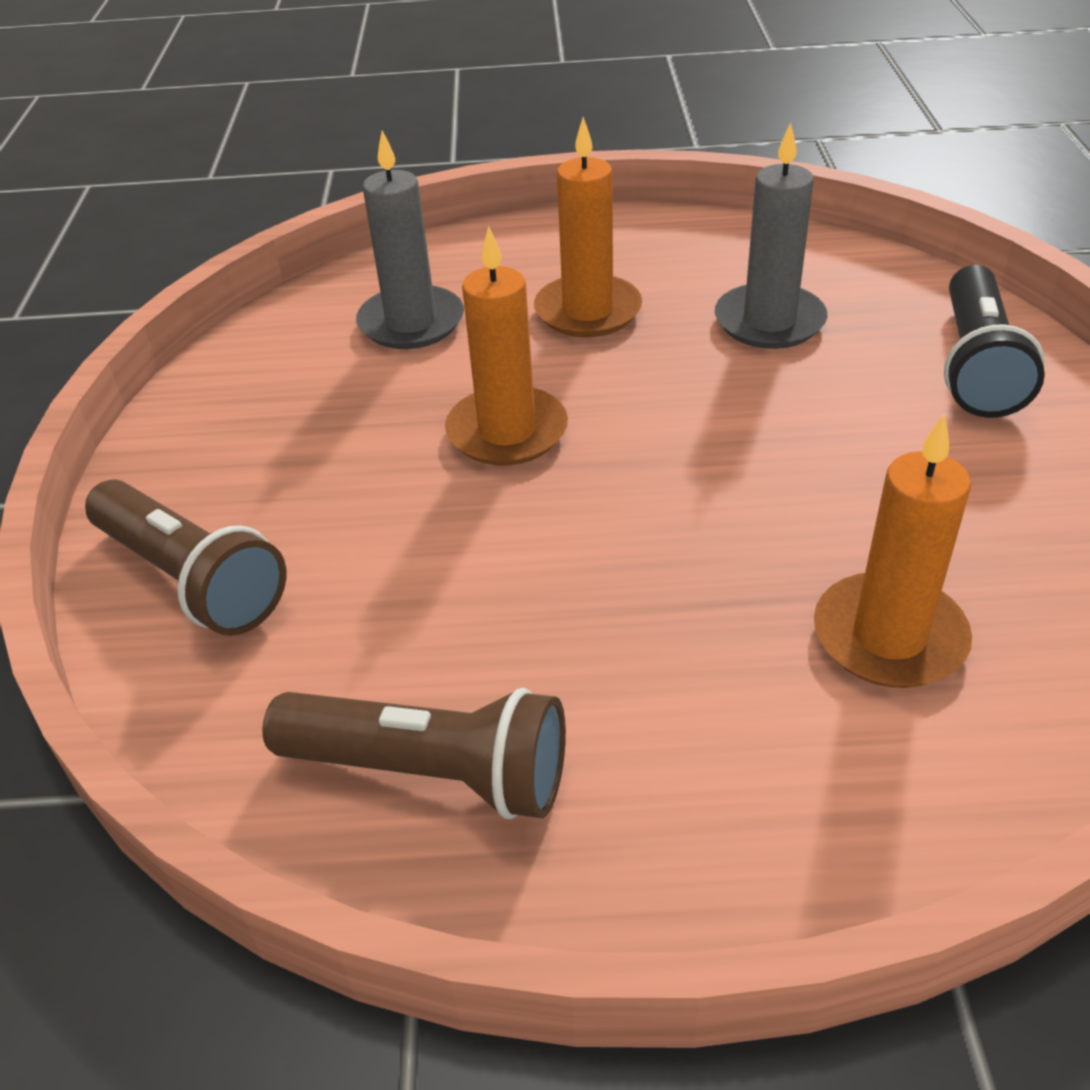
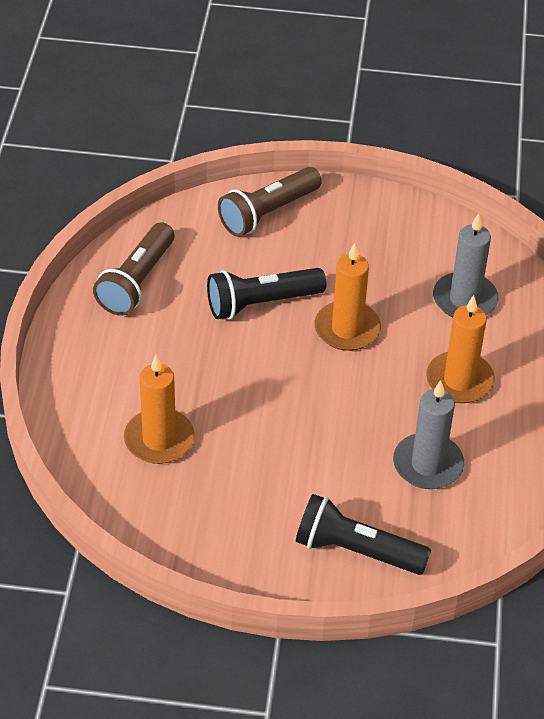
camera: 95 degrees right, 5 degrees up
none -> black flashlight [207,268,327,319]

